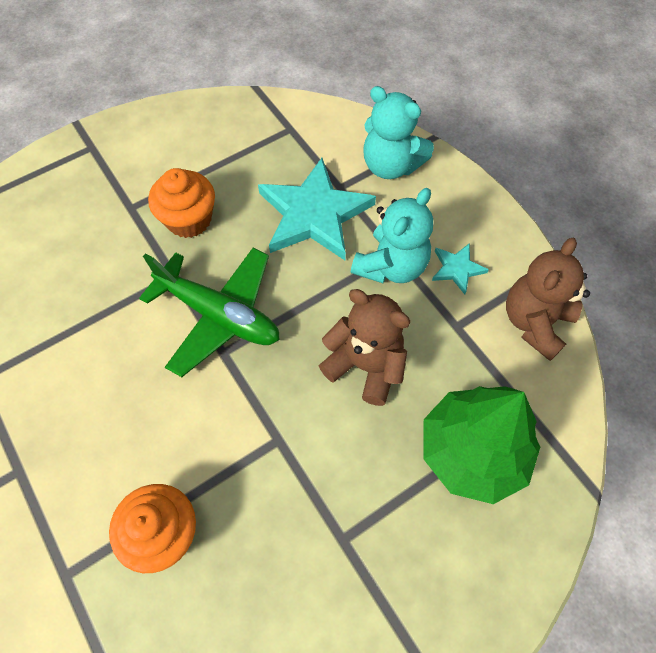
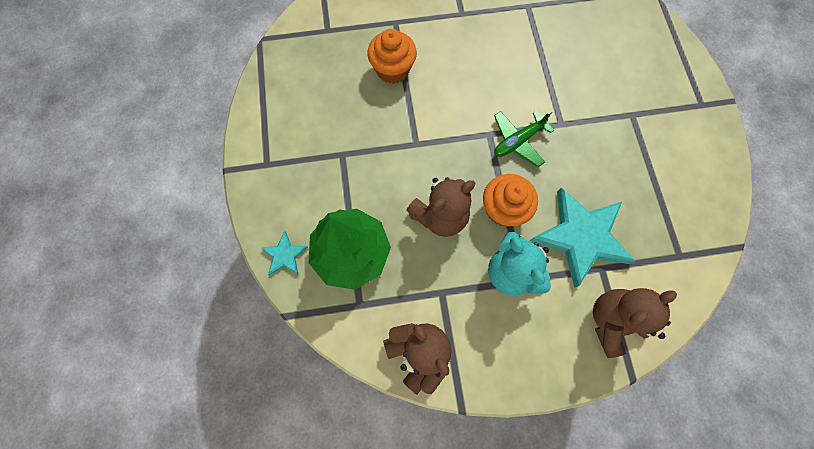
camera: 115 degrees right, 10 degrees up
green plane [139,248,280,377] -> green plane [494,110,554,167], size x0.63
orange cupcake [148,168,215,238] -> orange cupcake moved to [483,174,538,226]
turquoise teddy bear [363,86,434,179] -> brown teddy bear [593,288,677,358]
turquoise star [432,243,489,294] -> turquoise star moved to [261,231,308,275]

